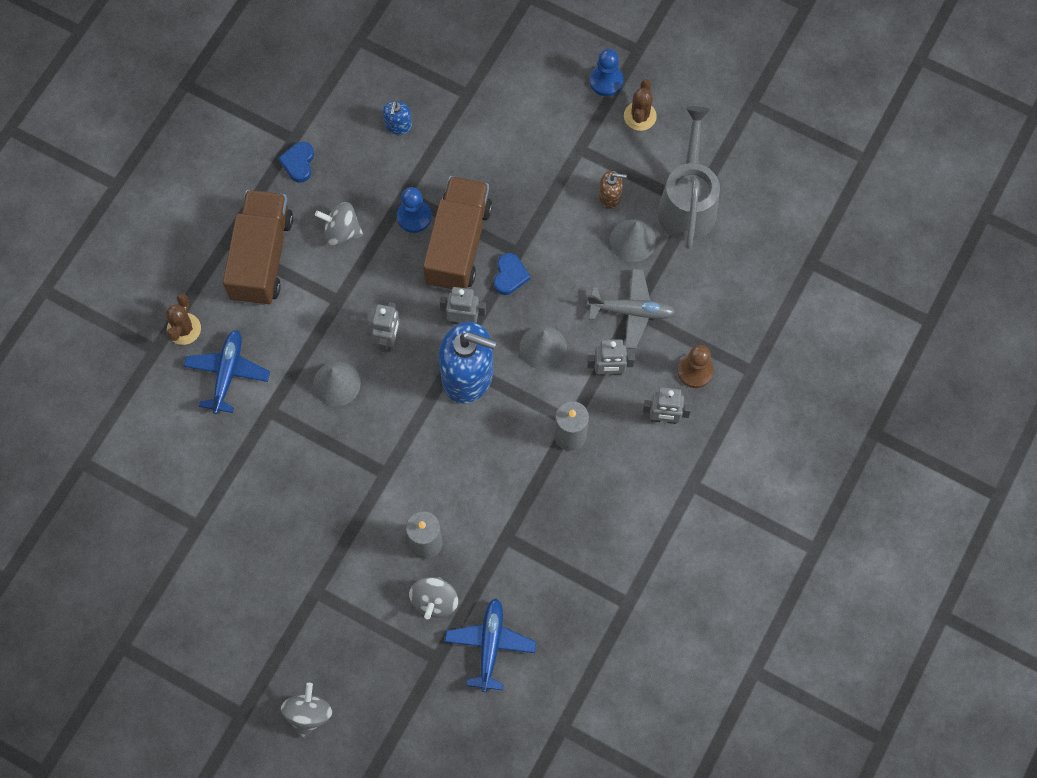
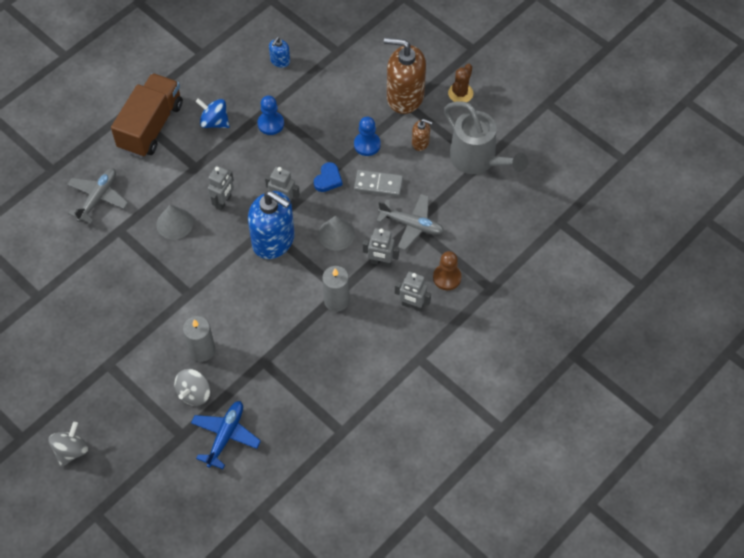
camera: 15 degrees right, 10 degrees down
brown cactus [166,293,201,345] -> none
blue plane [184,330,270,414] -> grey plane [67,168,128,224]
blue heart [278,142,314,183] -> none
grey spinning top [315,202,363,246] -> blue spinning top [196,98,230,128]
brown truck [423,176,492,291] -> none
blue pawn [590,49,623,96] -> blue pawn moved to [354,117,381,156]
grey cone [610,220,656,262] -> none
grey watering can [658,106,720,249] -> grey watering can turned 120 degrees clockwise [444,102,528,174]
none -> grey domino [354,170,403,197]
none -> brown soap dispenser [384,38,426,114]

